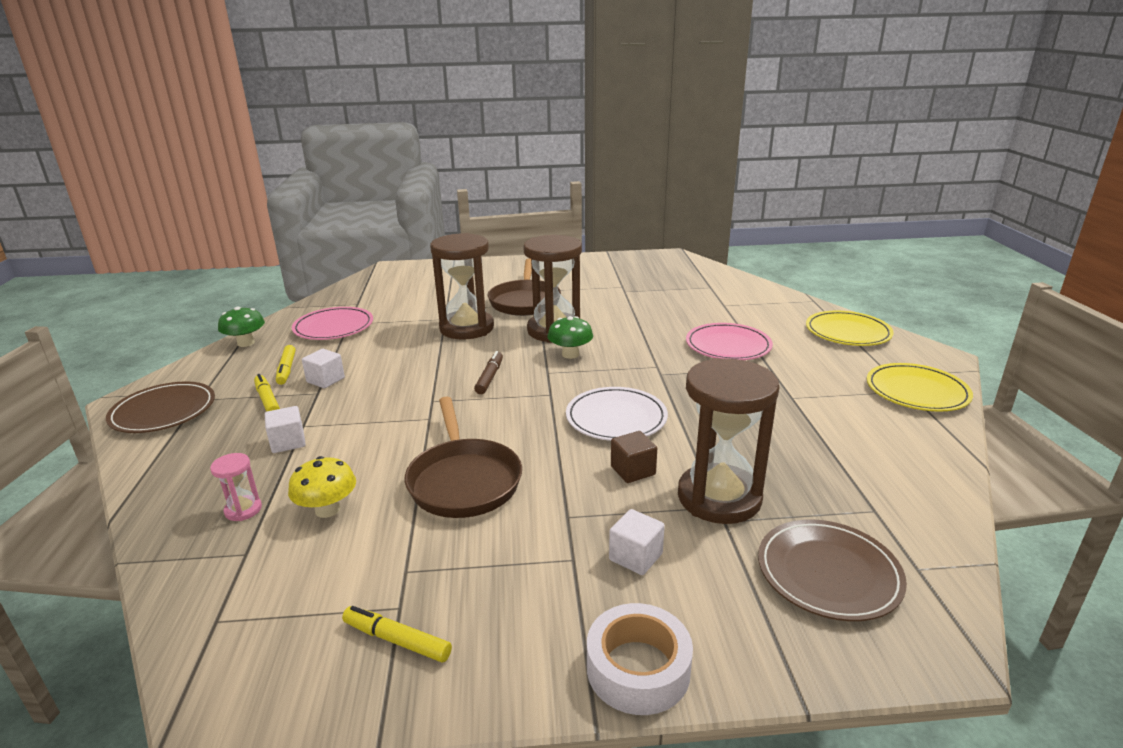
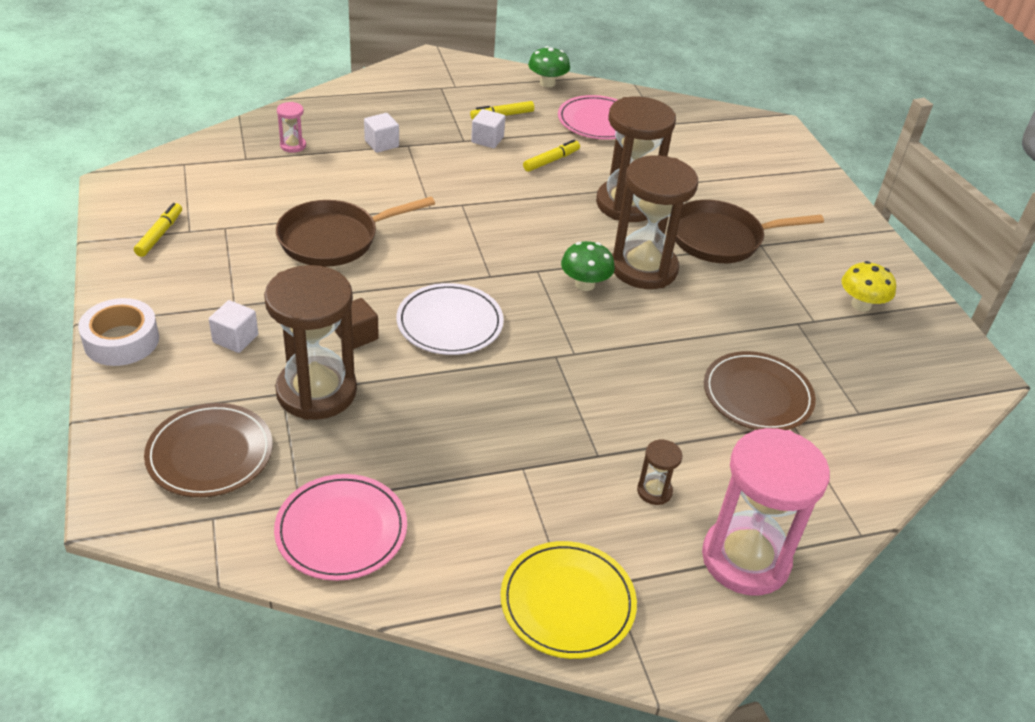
camera: 75 degrees right, 15 degrees up
brown plate [106,381,215,433] -> brown plate moved to [704,351,816,430]
yellow marker [254,374,280,412] -> yellow marker moved to [523,139,580,172]
yellow mushroom [288,456,356,518] -> yellow mushroom moved to [842,261,896,311]
brown marker [474,351,503,394] -> none
pink plate [686,323,773,360] -> pink plate moved to [274,474,407,581]
yellow plate [806,311,894,346] -> pink hourglass [702,428,830,596]
none -> brown hourglass [637,440,683,505]

